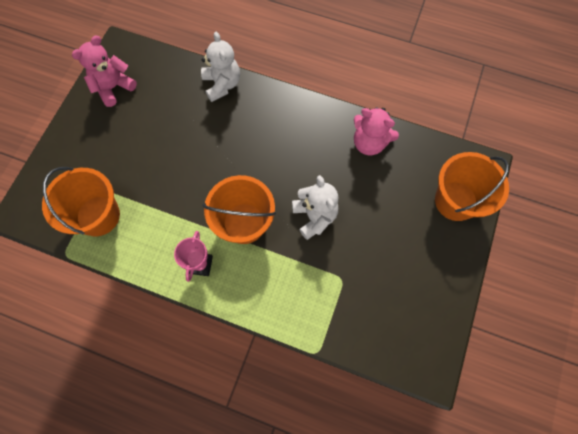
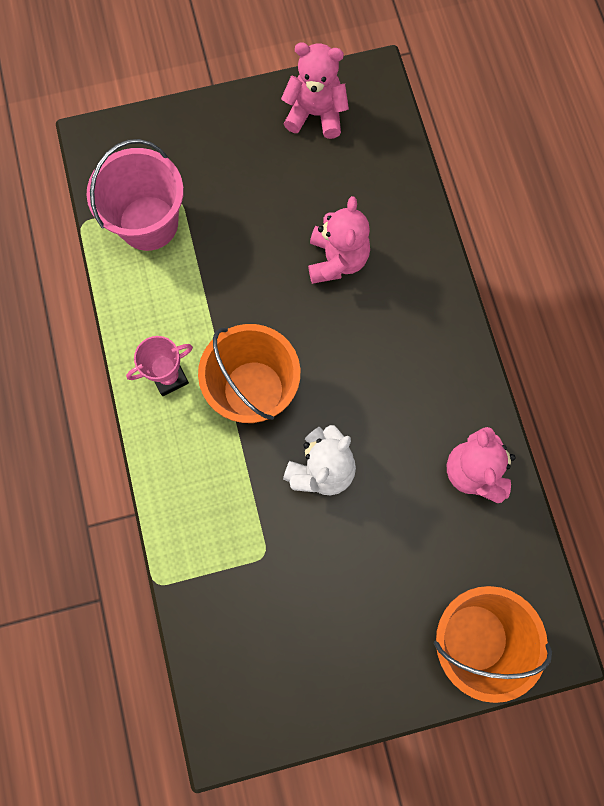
camera: 55 degrees right, 5 degrees up
orange bucket [42,167,120,236] -> pink bucket [87,139,184,251]
white teddy bear [201,32,240,102] -> none
none -> pink teddy bear [308,196,370,284]

